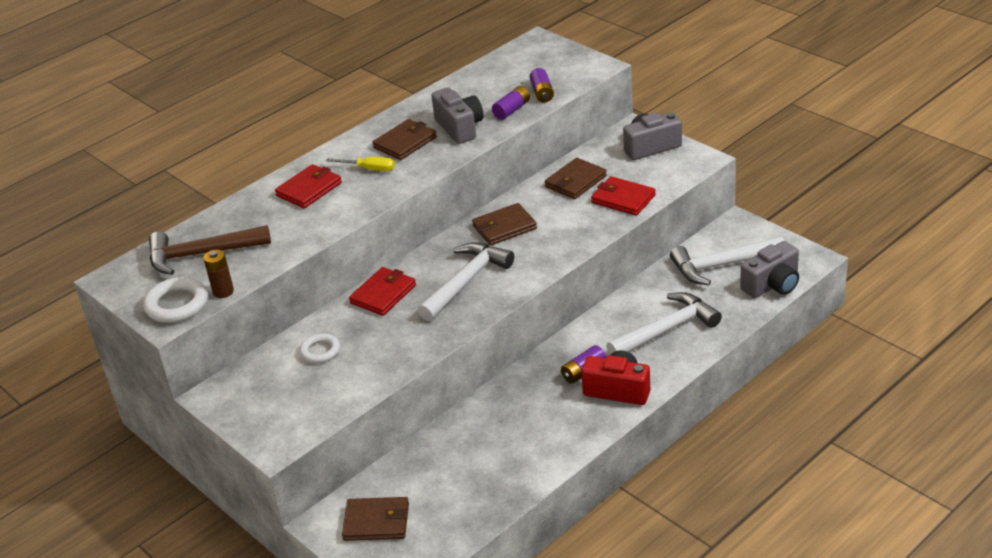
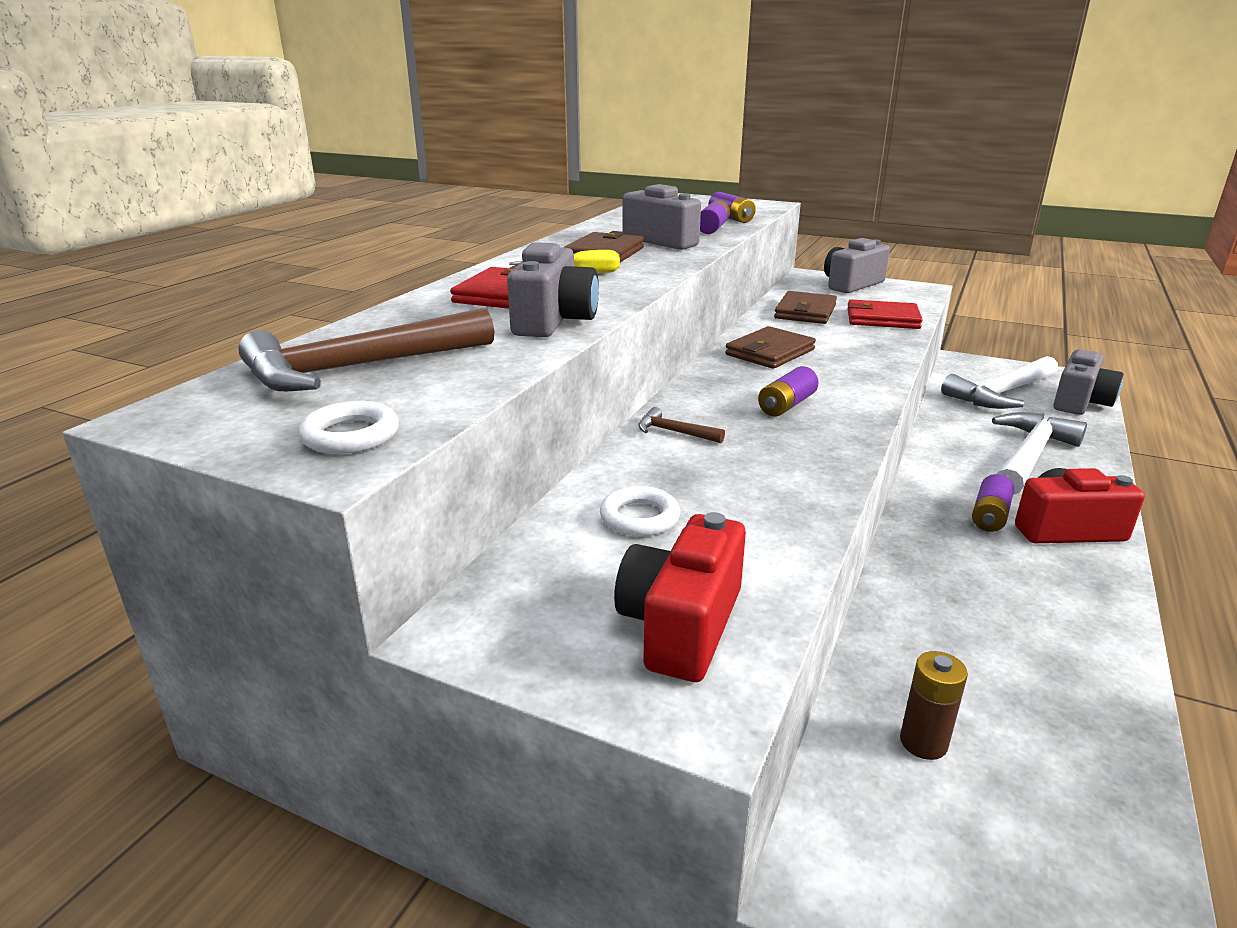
camera: 25 degrees left, 10 degrees down
white ring [143,277,208,323] -> white ring [299,401,399,454], size x0.64
brown battery [203,250,234,298] -> brown battery moved to [900,651,968,760]
brown wallet [342,497,409,541] -> none
red wallet [349,267,416,316] -> brown hammer [638,407,725,443]
white hammer [417,242,514,322] -> purple battery [758,366,819,416]
none -> grey camera [507,242,599,337]
none -> red camera [614,512,746,682]

